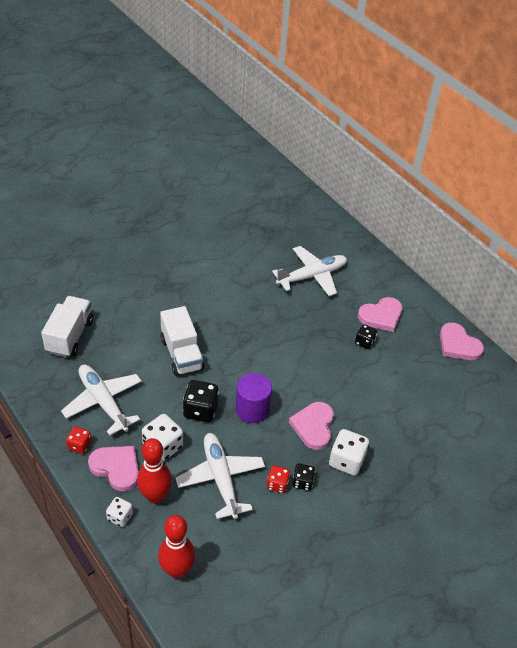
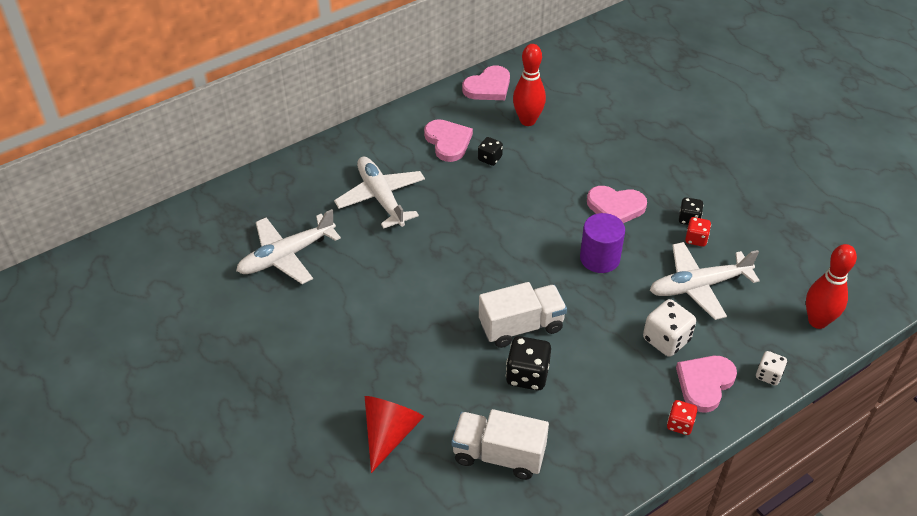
camera: 85 degrees left, 0 degrees up
white plane [61,365,142,436] -> white plane moved to [236,209,341,284]
red bowling pin [137,438,172,503] -> red bowling pin moved to [513,44,546,126]
black dice [183,380,219,422] -> black dice moved to [506,336,551,391]
white dice [329,429,369,475] -> none
none -> red cone [365,396,424,473]

